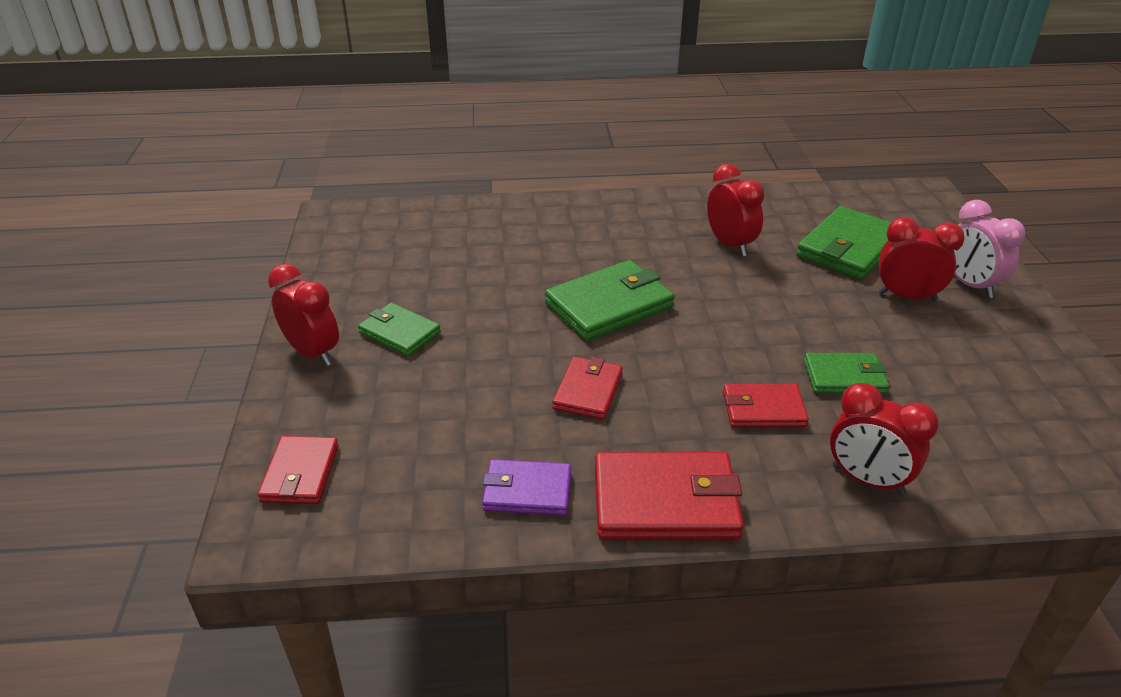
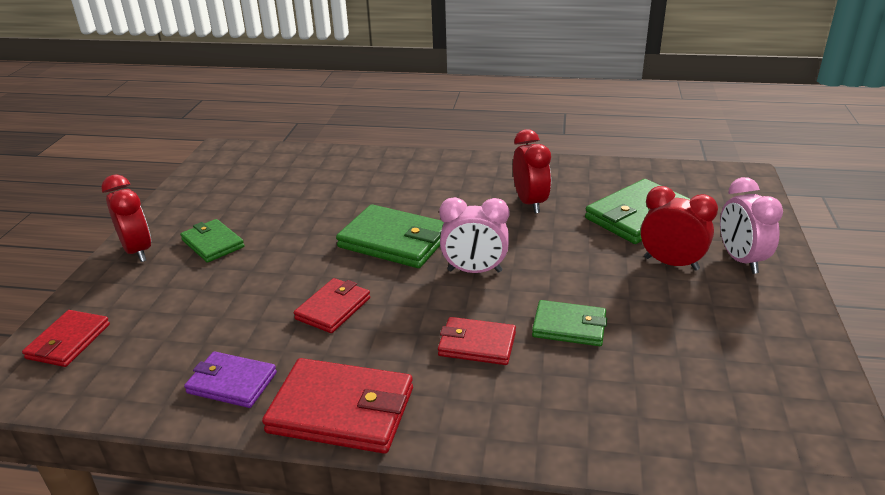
camera: 15 degrees right, 5 degrees down
green wallet [545,260,675,341] -> green wallet turned 45 degrees clockwise [336,204,444,268]
red clock [830,383,939,495] -> none
none -> pink clock [439,197,509,273]

